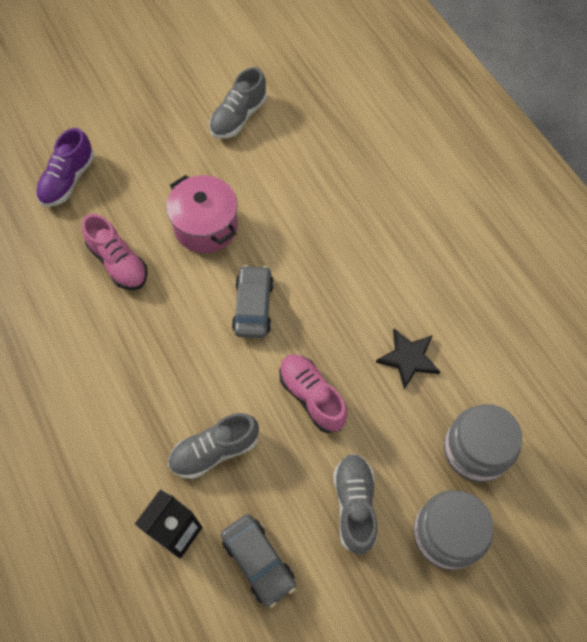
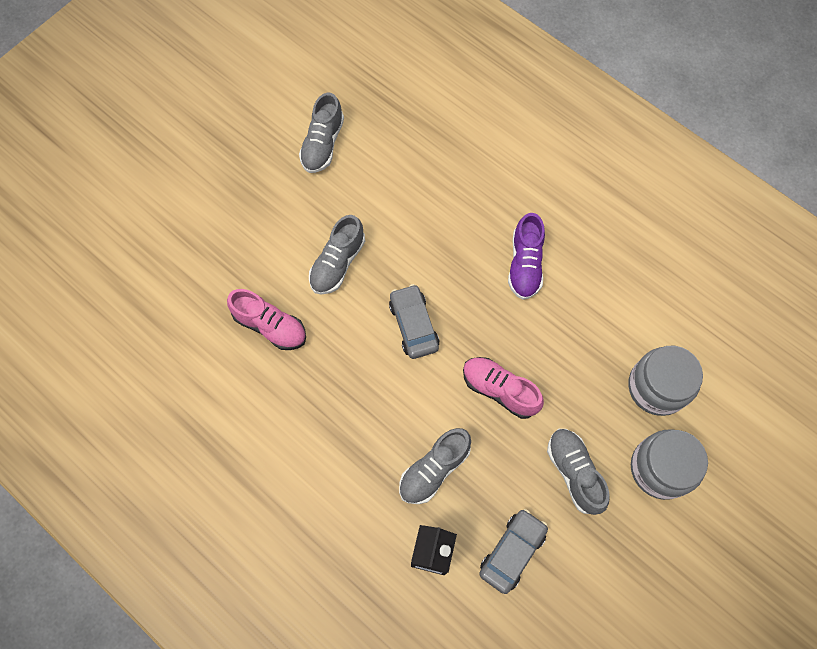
camera: 20 degrees left, 5 degrees up
purple shoe [36,128,95,207] -> purple shoe moved to [508,213,545,300]
pink pot [166,175,238,253] -> grey shoe [309,215,365,295]
grey car [221,514,296,608] -> grey car turned 90 degrees counterclockwise [479,509,548,594]
black star [376,328,440,390] -> none

